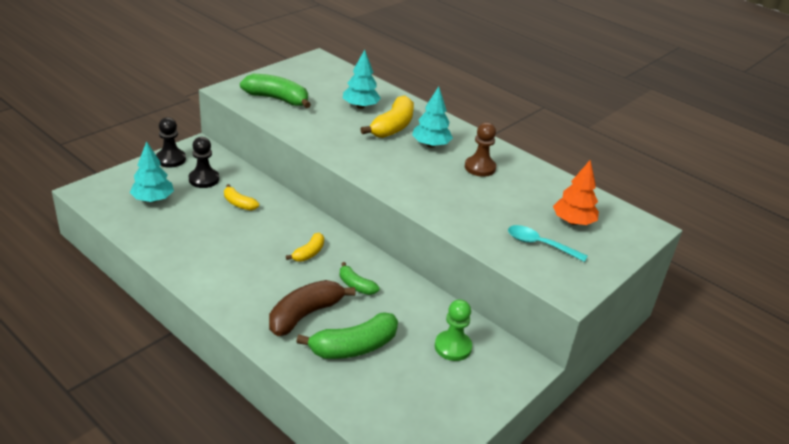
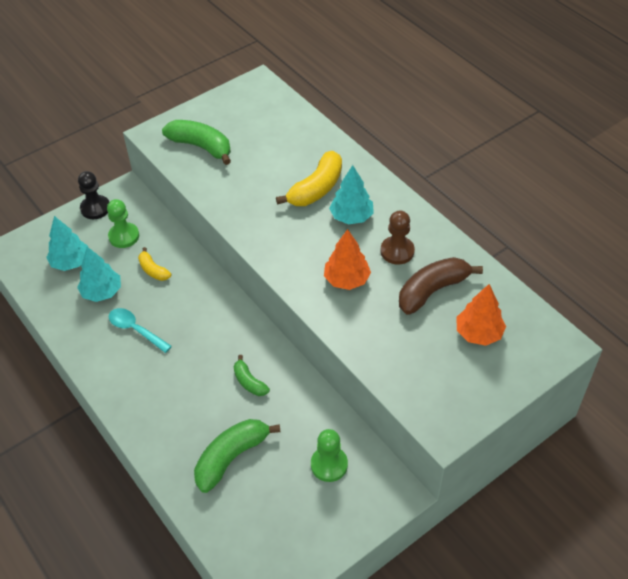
camera: 15 degrees right, 15 degrees up
black pawn [189,137,219,188] -> green pawn [107,199,139,248]
brown banana [269,280,355,336] -> brown banana moved to [399,257,483,314]
yellow banana [286,233,324,262] -> none
green banana [296,312,398,359] -> green banana turned 150 degrees clockwise [194,419,281,493]
turquoise tree [343,50,381,109] -> turquoise tree moved to [77,247,121,302]
turquoise spoon [508,225,588,262] -> turquoise spoon moved to [109,308,172,353]
none -> orange tree [324,229,371,290]

